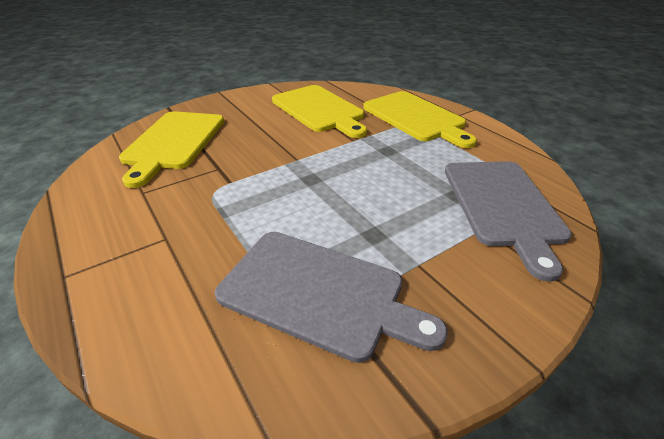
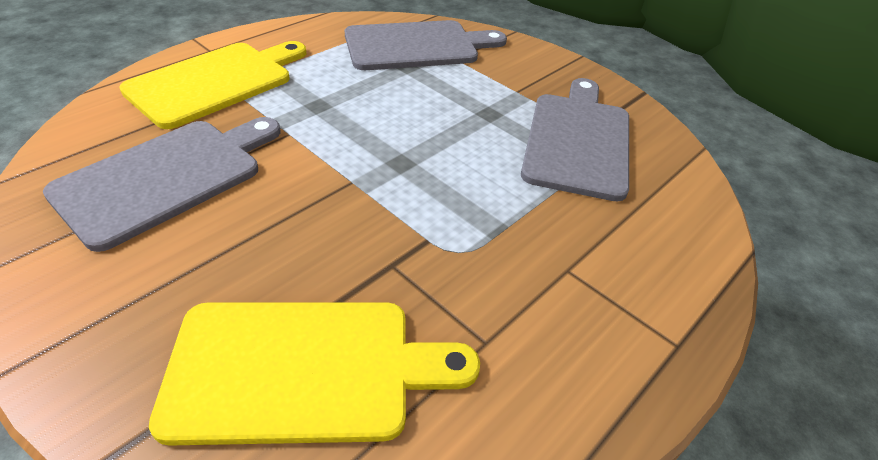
camera: 105 degrees left, 5 degrees up
yellow cutting board [272,85,367,138] -> grey cutting board [43,117,281,252]

